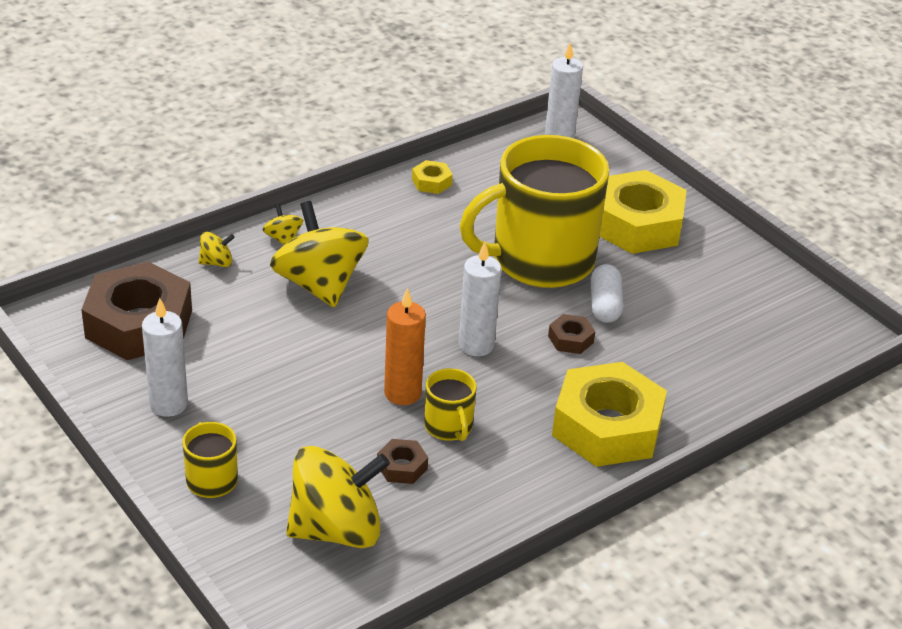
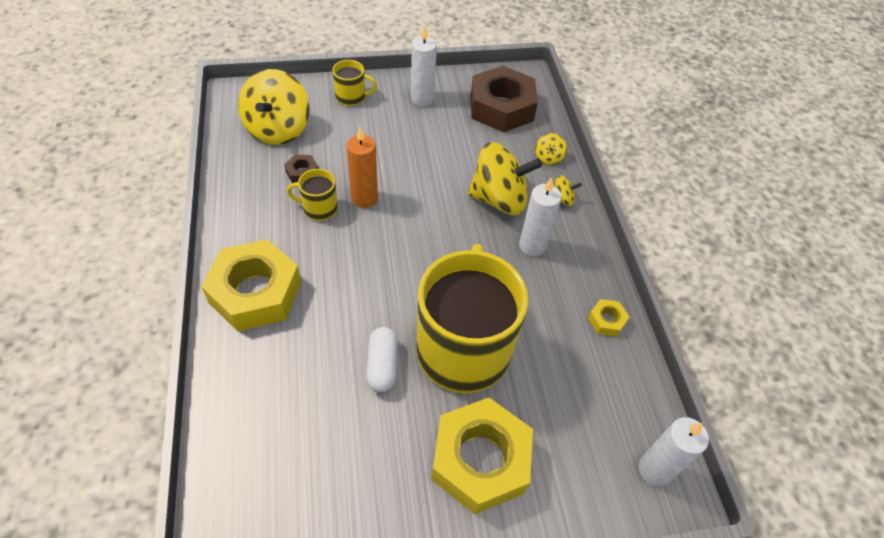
camera: 115 degrees right, 15 degrees up
white candle [459,242,501,356] -> white candle moved to [519,177,562,256]
brown nut [548,314,595,354] -> none
white capsule [591,264,623,323] -> white capsule turned 60 degrees clockwise [366,327,397,392]

